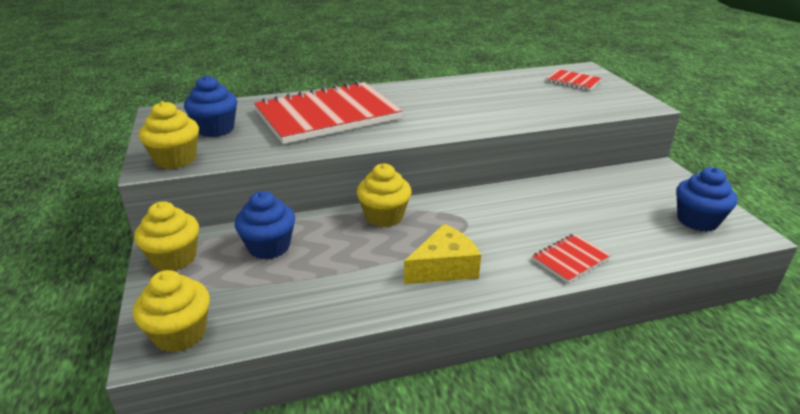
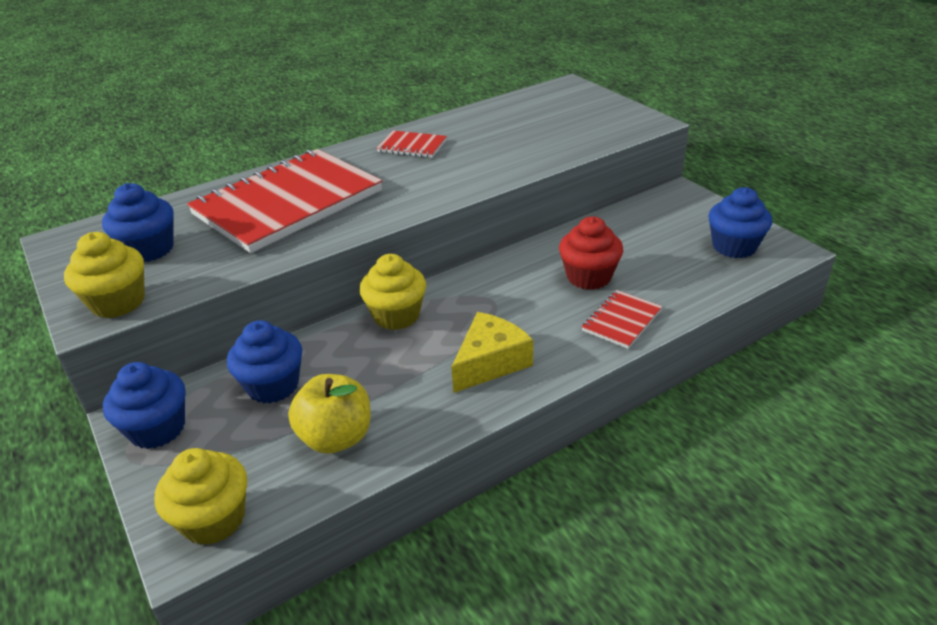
camera: 15 degrees left, 5 degrees up
yellow cupcake [134,201,199,271] -> blue cupcake [103,362,185,449]
red notebook [546,69,602,91] -> red notebook moved to [377,130,447,158]
none -> yellow apple [288,374,371,454]
none -> red cupcake [559,216,623,290]

